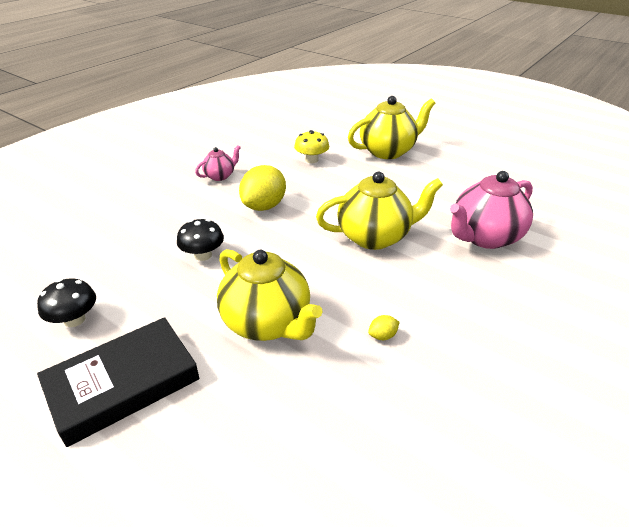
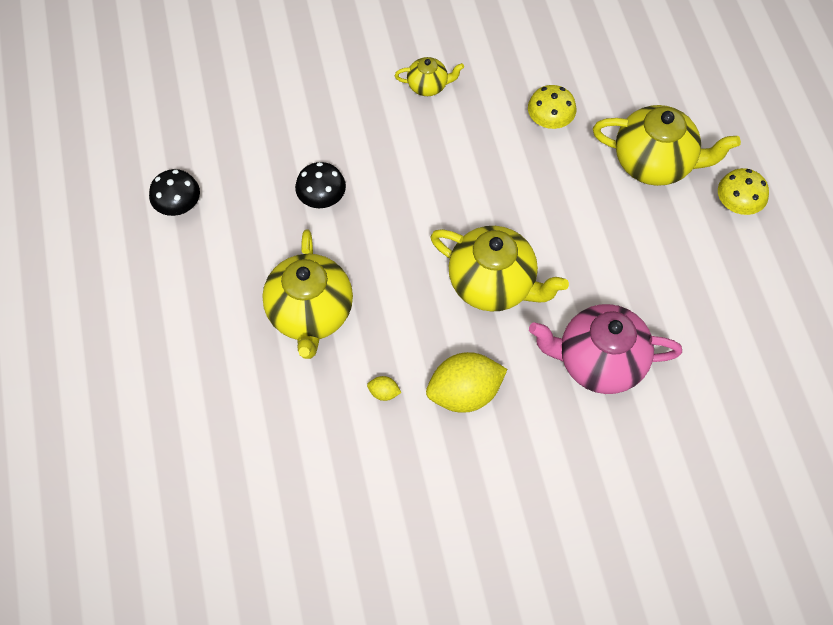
camera: 40 degrees right, 25 degrees up
black book [37,317,200,447] -> none
pink teapot [195,145,241,181] -> yellow teapot [395,57,464,96]
yellow lemon [239,165,286,211] -> yellow lemon moved to [426,352,507,413]
none -> yellow mushroom [718,168,769,215]

